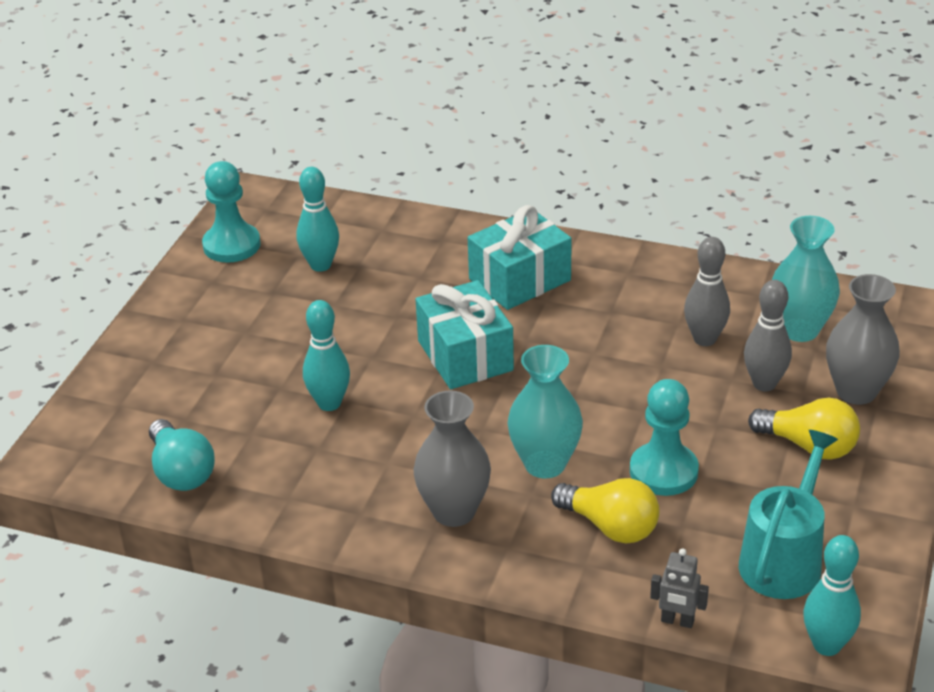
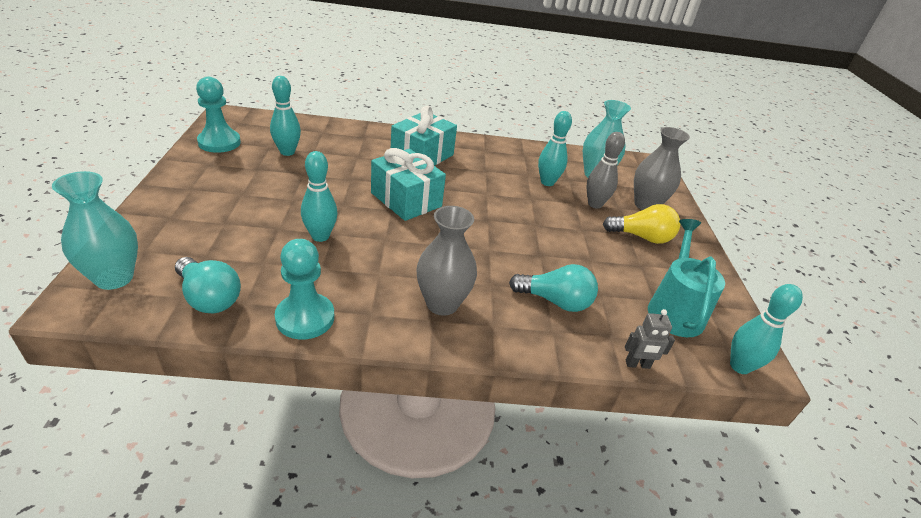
camera: 25 degrees left, 0 degrees up
turquoise vase [508,345,583,478] -> turquoise vase moved to [52,171,138,290]
yellow light bulb [551,478,660,544] -> turquoise light bulb [509,264,598,312]
turquoise pawn [630,379,699,496] -> turquoise pawn moved to [275,239,334,340]
grey bowling pin [684,237,730,346] -> turquoise bowling pin [538,111,572,186]

